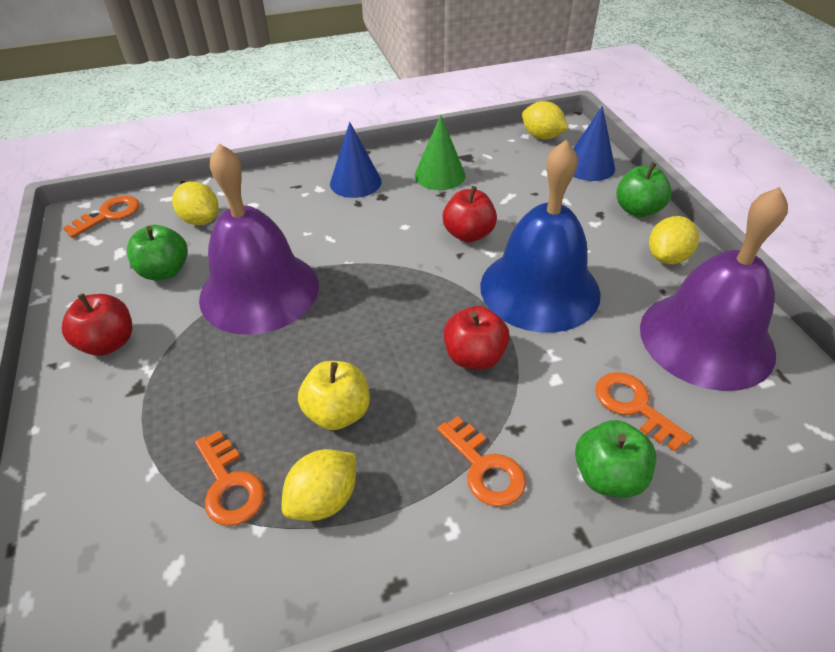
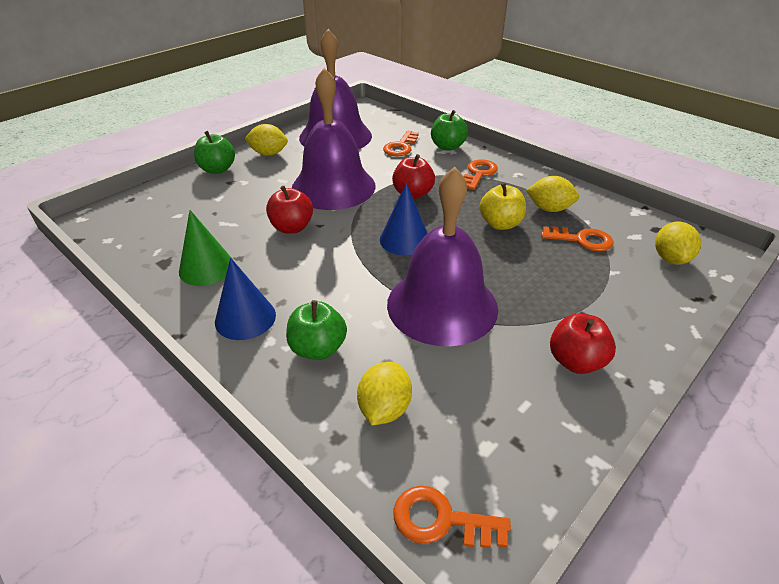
camera: 120 degrees left, 5 degrees down
green apple [127,225,188,280] -> green apple moved to [286,300,347,360]
orange key [195,431,265,526] -> orange key turned 75 degrees clockwise [541,227,614,251]
blue bell [480,140,601,333] -> purple bell [292,68,375,210]
yellow lemon [522,101,568,139] -> yellow lemon moved to [655,222,701,264]
blue cone [573,106,615,181] -> blue cone moved to [380,183,428,255]

